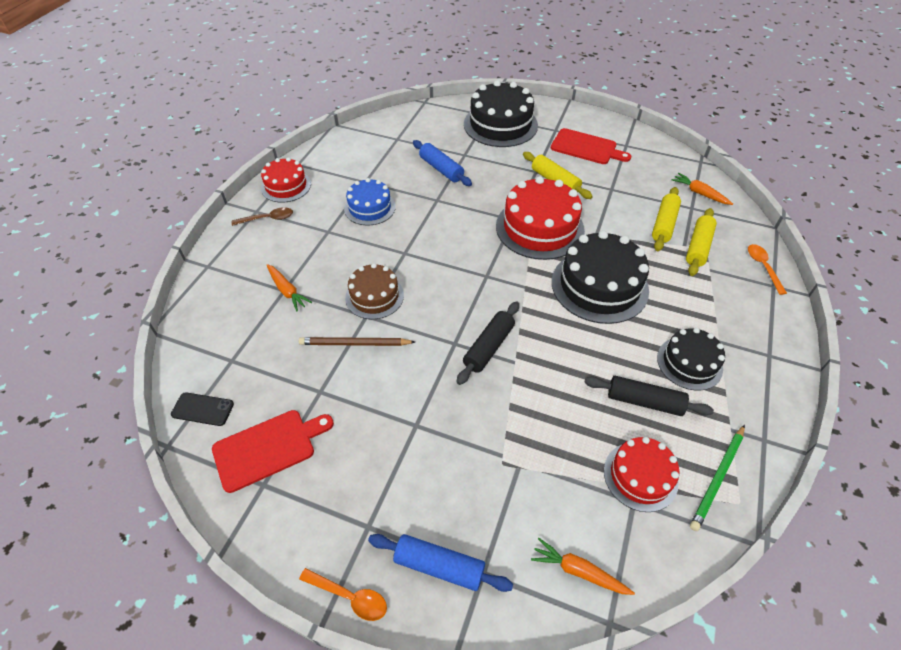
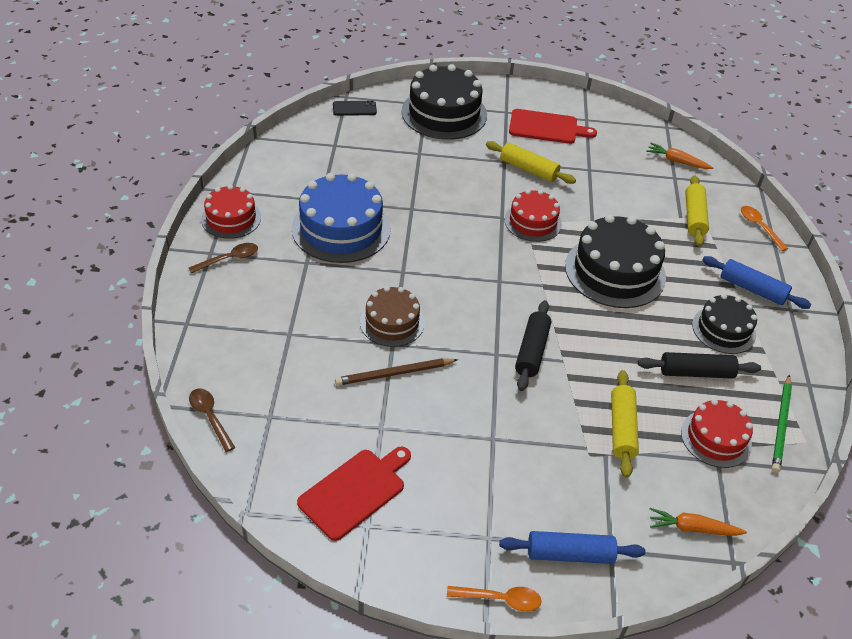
camera: 20 degrees left, 5 degrees down
black phone [171,392,234,426] -> black phone moved to [333,100,377,116]
orange carrot [267,264,312,311] -> none
blue cake [344,178,396,226] -> blue cake [292,173,391,263], size x1.67
blue rolling pin [413,140,472,186] -> blue rolling pin moved to [702,256,812,309]
red cake [496,176,585,260] -> red cake [504,189,562,242], size x0.60
yellow rolling pin [652,187,681,251] -> yellow rolling pin moved to [611,370,639,478]
none -> brown spoon [189,388,235,452]

